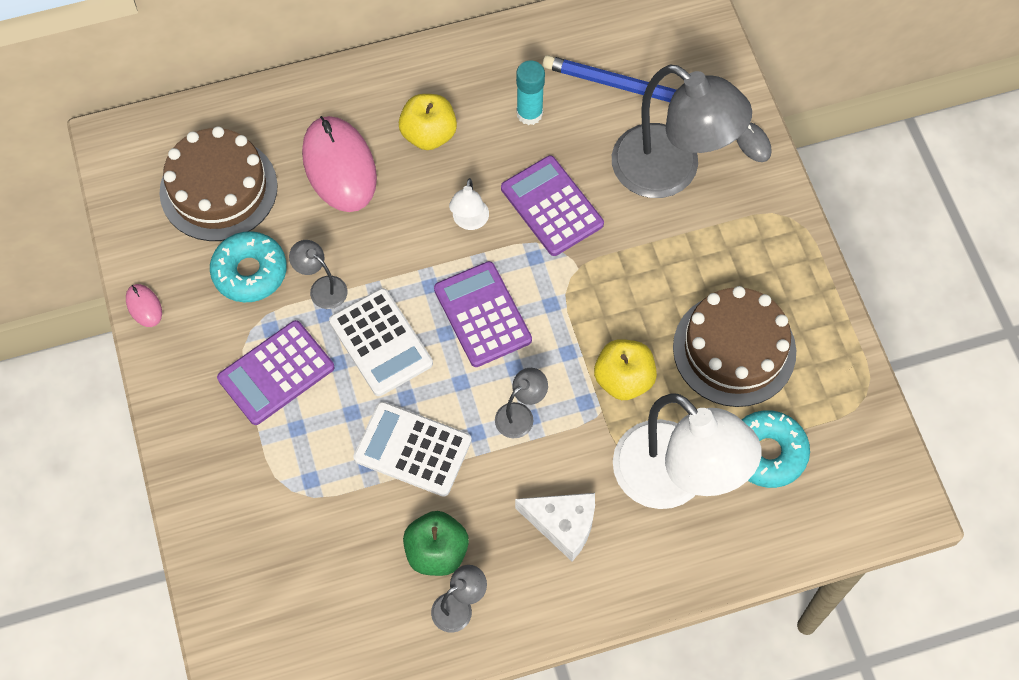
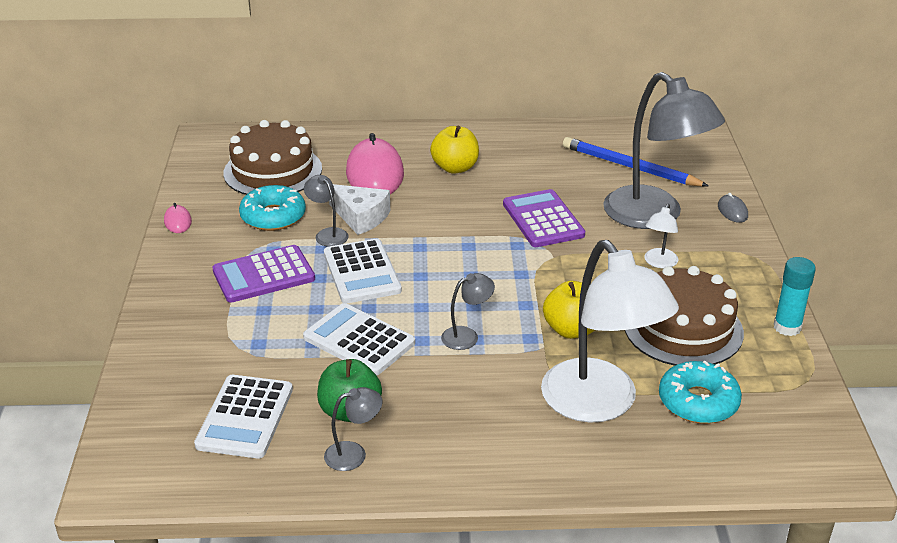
camera: 15 degrees right, 30 degrees down
purple calculator [434,261,532,367] -> none
white lamp [449,178,489,230] -> white lamp moved to [644,204,679,268]
white cheese [515,493,595,561] -> white cheese moved to [329,184,390,235]
turquoise glue stick [516,60,545,125] -> turquoise glue stick moved to [773,257,816,336]
none -> white calculator [194,375,293,458]

